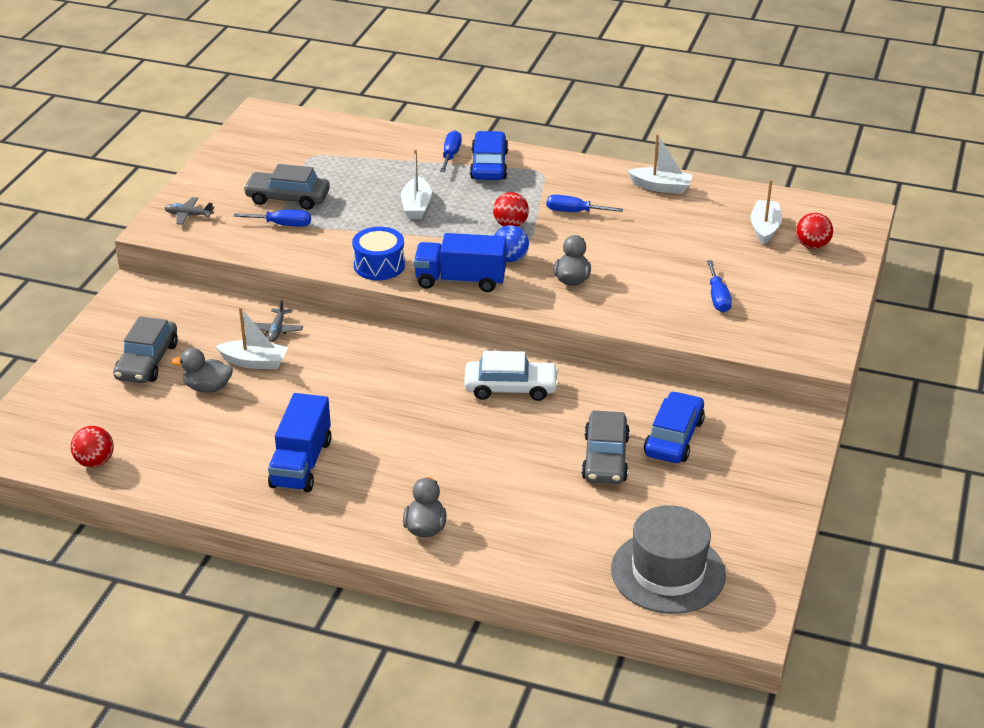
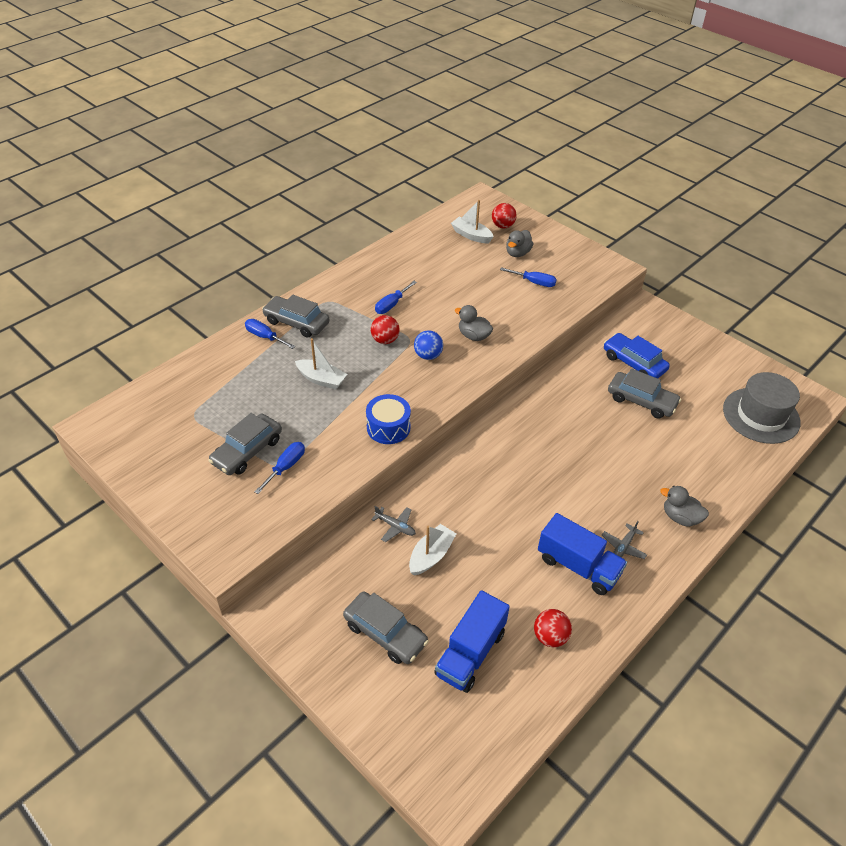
camera: 65 degrees left, 10 degrees up
red ball [71,426,114,468] -> red ball moved to [534,609,572,647]
grey plane [165,197,215,225] -> grey plane moved to [602,521,647,559]
grey duck [172,348,233,392] -> grey duck moved to [506,230,534,257]
blue truck [414,233,506,292] -> blue truck moved to [434,590,510,693]
white car [464,351,559,401] -> none
blue car [470,131,508,180] -> grey car [262,294,329,338]
white boat [628,134,693,194] -> none

